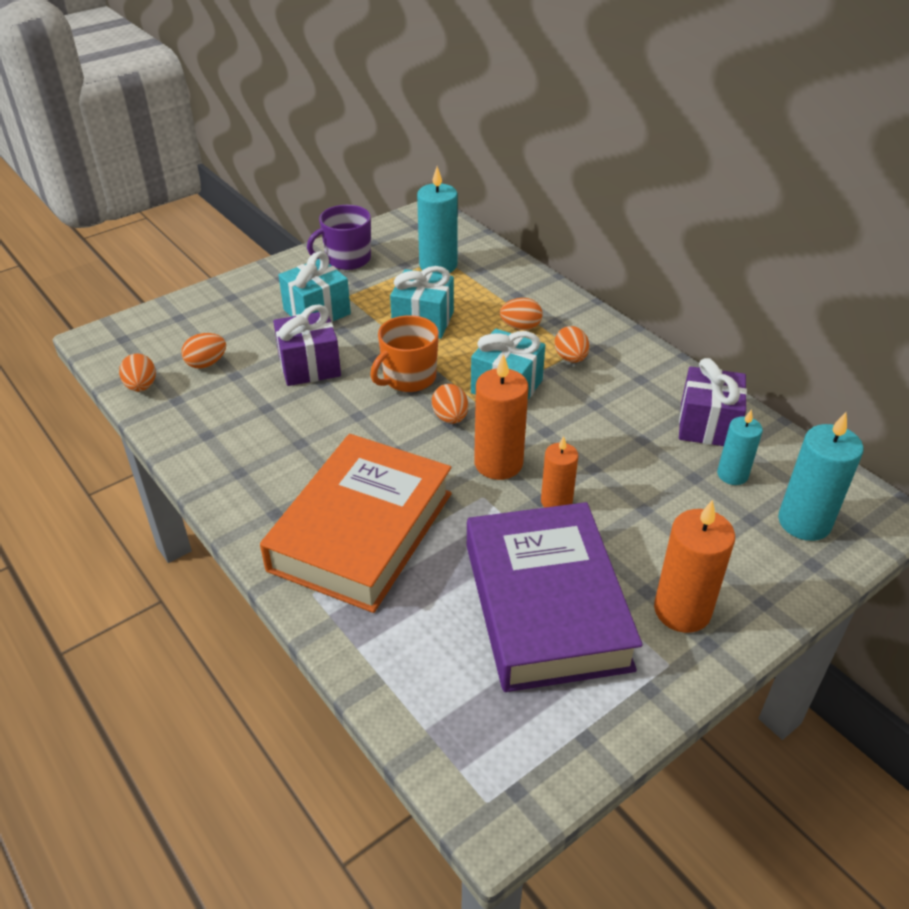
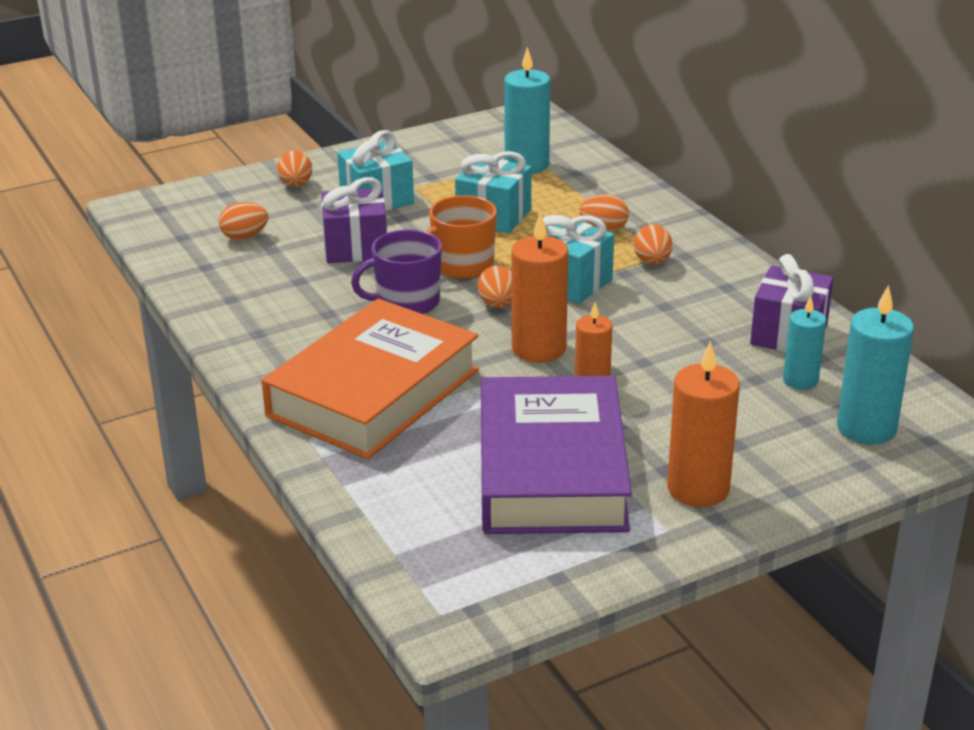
camera: 10 degrees right, 10 degrees down
orange egg [119,354,156,392] -> orange egg moved to [277,150,312,187]
purple mug [307,205,371,270] -> purple mug moved to [351,230,442,314]

